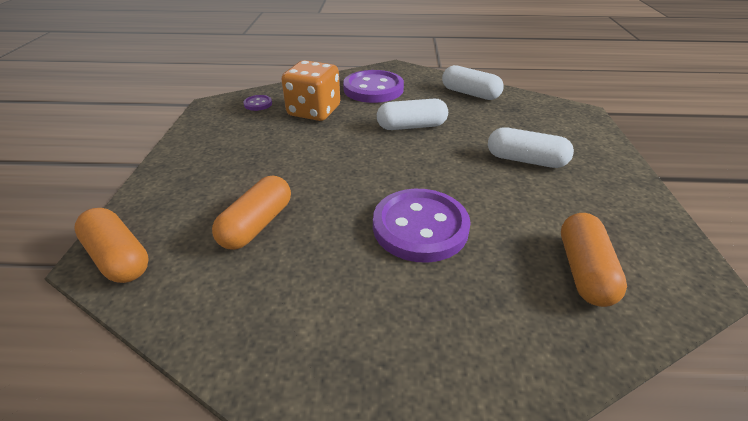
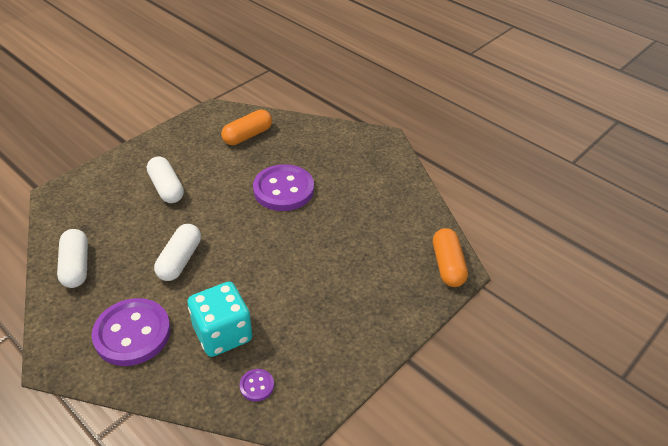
camera: 140 degrees left, 5 degrees up
orange capsule [212,176,291,250] -> none
orange dice [281,60,340,121] -> turquoise dice [187,282,252,357]
white capsule [377,98,448,130] -> white capsule turned 75 degrees clockwise [154,224,201,281]

